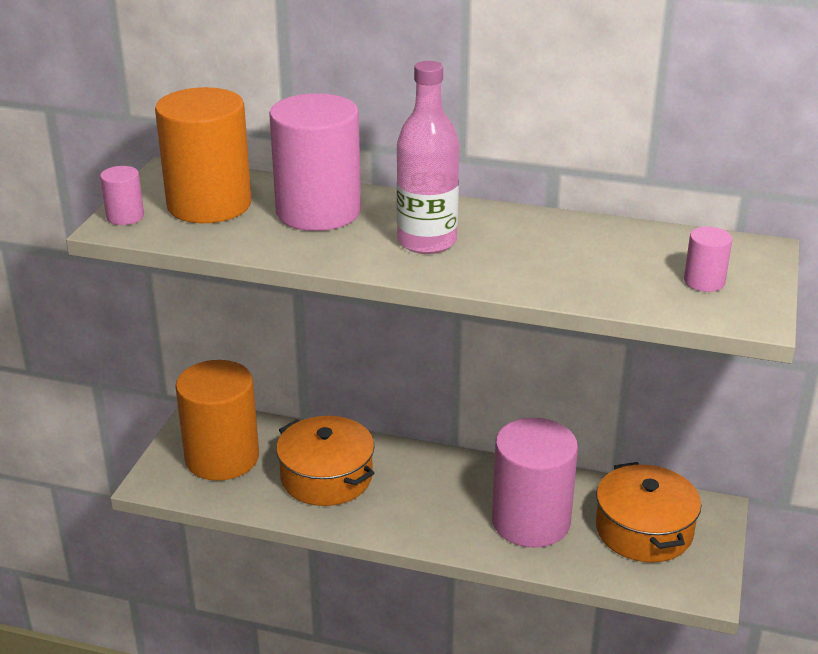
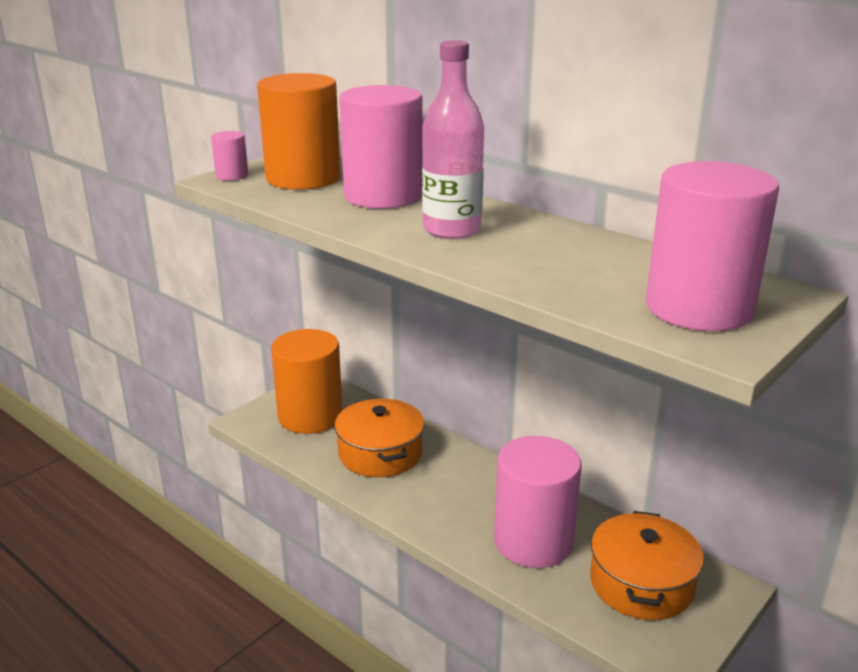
camera: 25 degrees right, 5 degrees down
pink cylinder [684,226,733,292] -> pink cylinder [646,161,779,331], size x2.30

